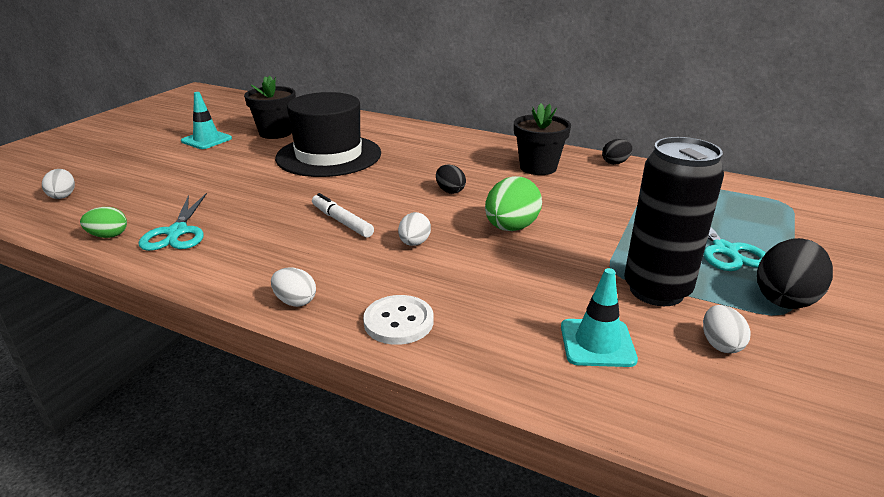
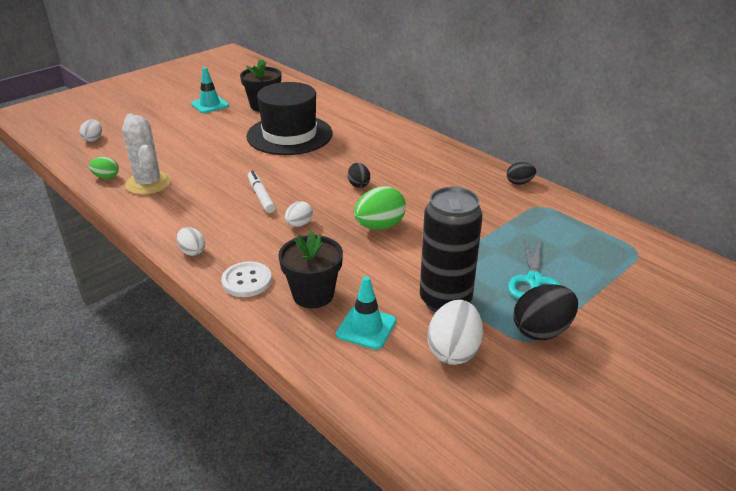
camera: 20 degrees right, 5 degrees up
turquoise scissors [139,193,207,251] -> white cactus [122,114,172,195]
black flower pot [514,103,571,175] -> black flower pot moved to [278,231,343,308]
white egg [703,305,751,353] -> white egg [428,300,483,365], size x1.73

